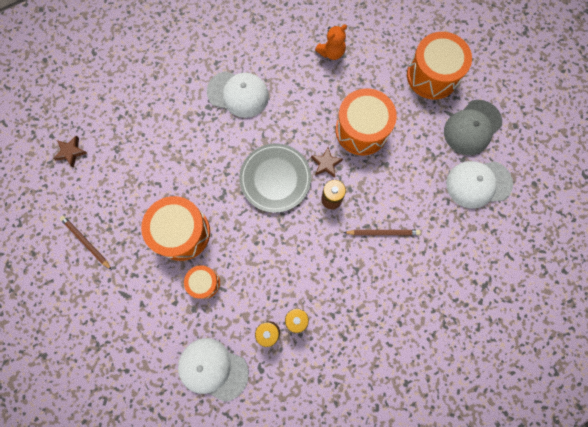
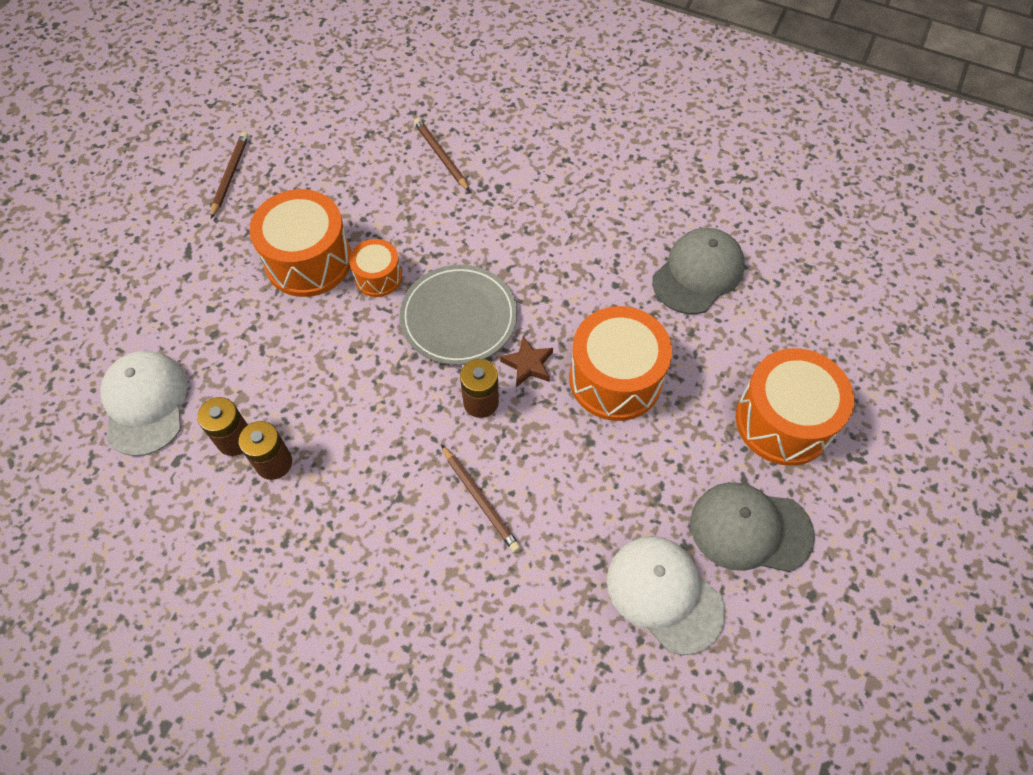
camera: 55 degrees right, 15 degrees down
brown star [53,136,87,168] -> none
orange drum [184,265,220,299] -> orange drum moved to [349,239,402,297]
white cap [207,71,269,118] -> none
orange teddy bear [315,24,347,60] -> grey cap [652,228,745,314]
none -> brown pencil [414,118,470,192]

